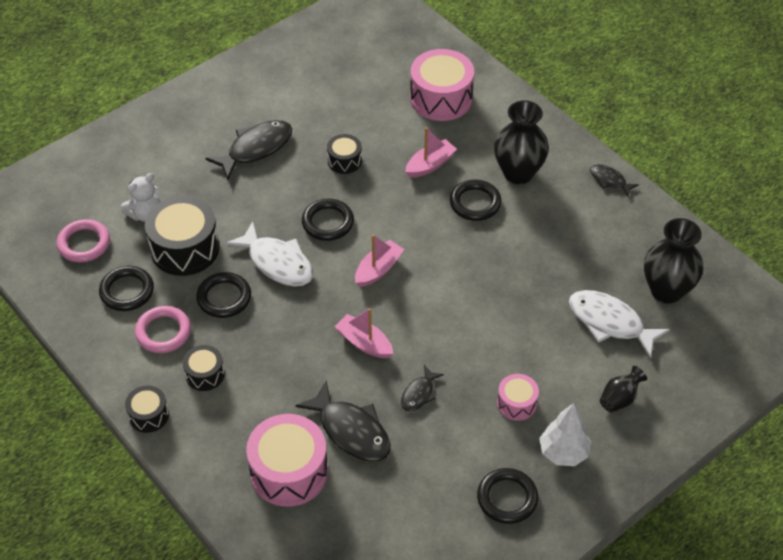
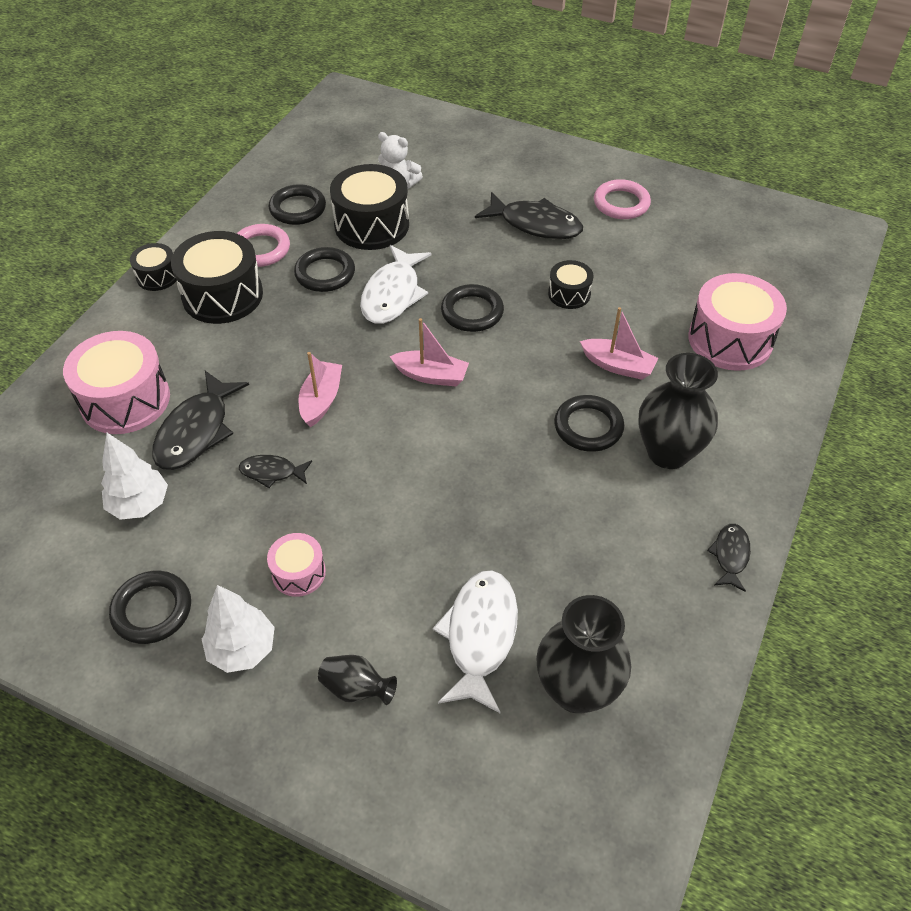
camera: 65 degrees right, 0 degrees up
pink ring [57,219,110,263] -> pink ring moved to [594,179,651,219]
black drum [183,345,225,391] -> black drum [171,231,263,324], size x1.88
none -> white tree [101,433,168,520]

